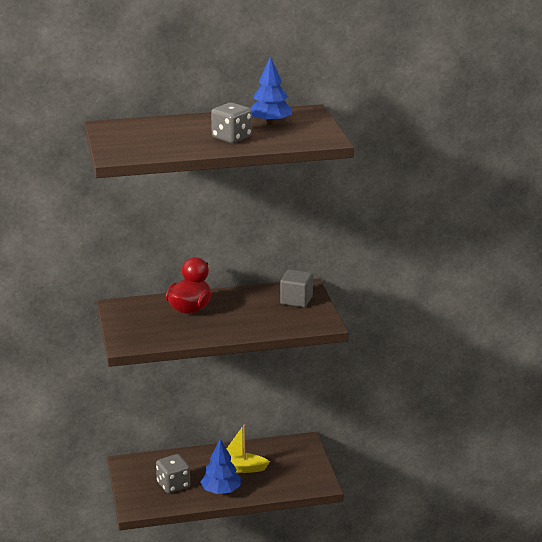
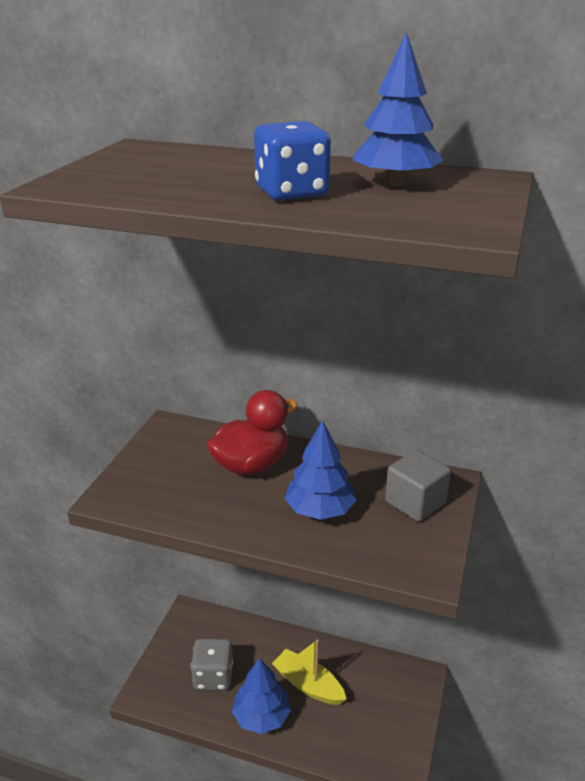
camera: 30 degrees right, 5 degrees up
grey dice [211,103,252,143] -> blue dice [254,121,331,200]
none -> blue tree [285,420,357,520]

